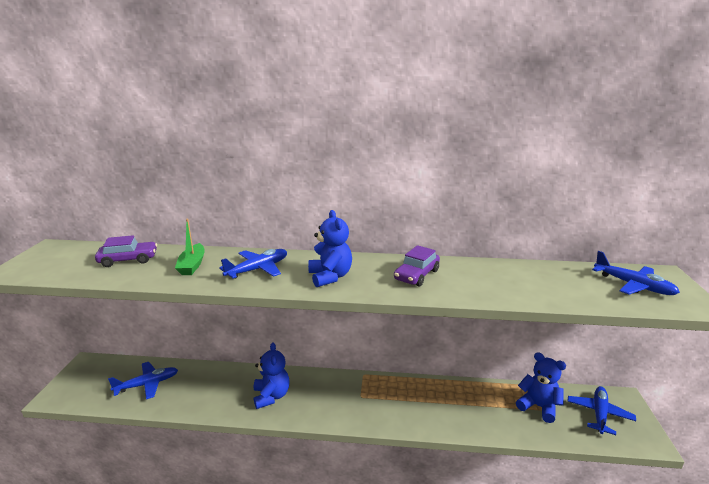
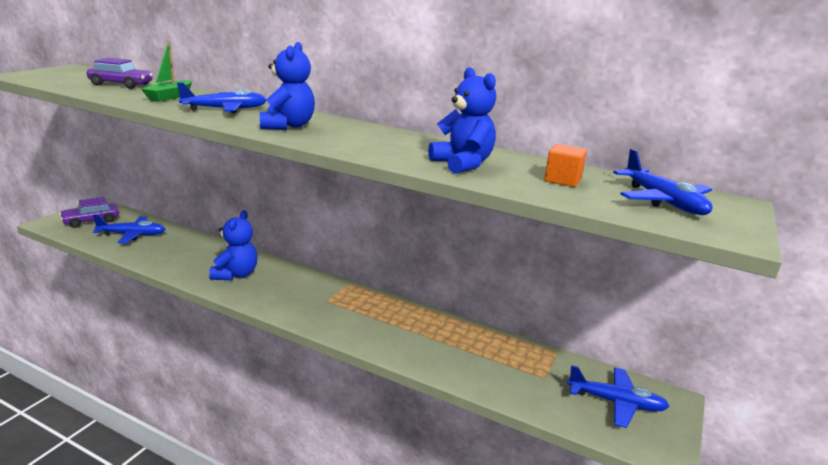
camera: 20 degrees right, 0 degrees up
purple car [394,245,440,286] -> purple car moved to [59,197,119,228]
blue teddy bear [516,352,566,423] -> blue teddy bear moved to [428,67,496,174]
blue plane [568,386,636,435] -> blue plane turned 60 degrees clockwise [567,365,669,428]
none -> orange cube [544,144,587,187]

